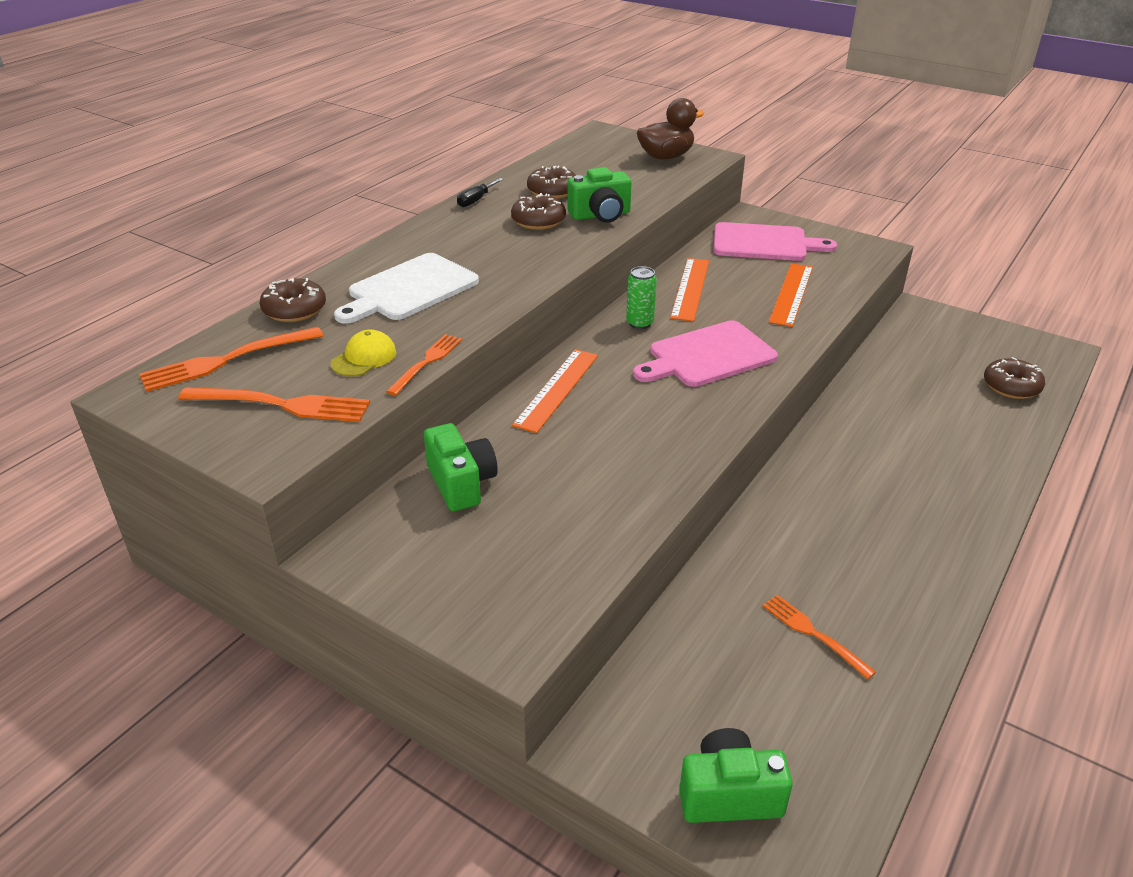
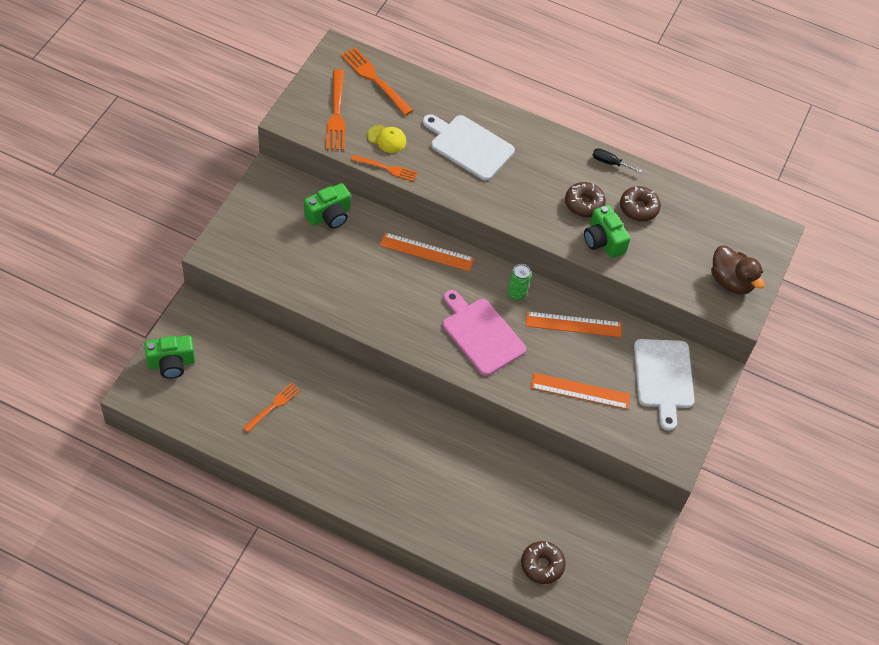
camera: 75 degrees right, 20 degrees up
brown donut [260,278,326,322] -> none
green camera [679,728,793,823] -> green camera turned 90 degrees clockwise [144,335,195,379]
pink cutting board [713,222,837,261] -> white cutting board [634,339,695,431]

